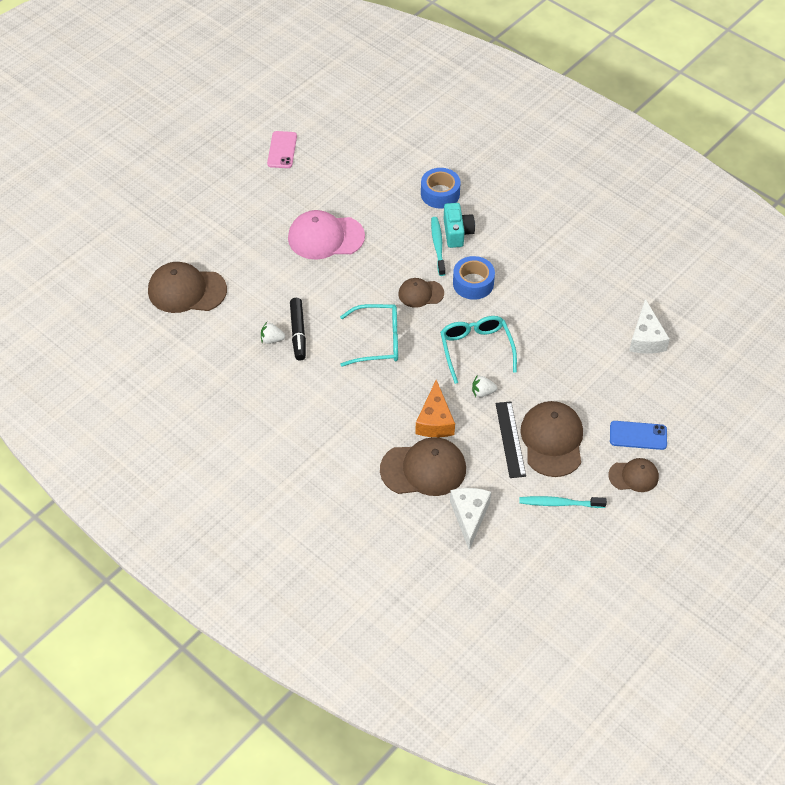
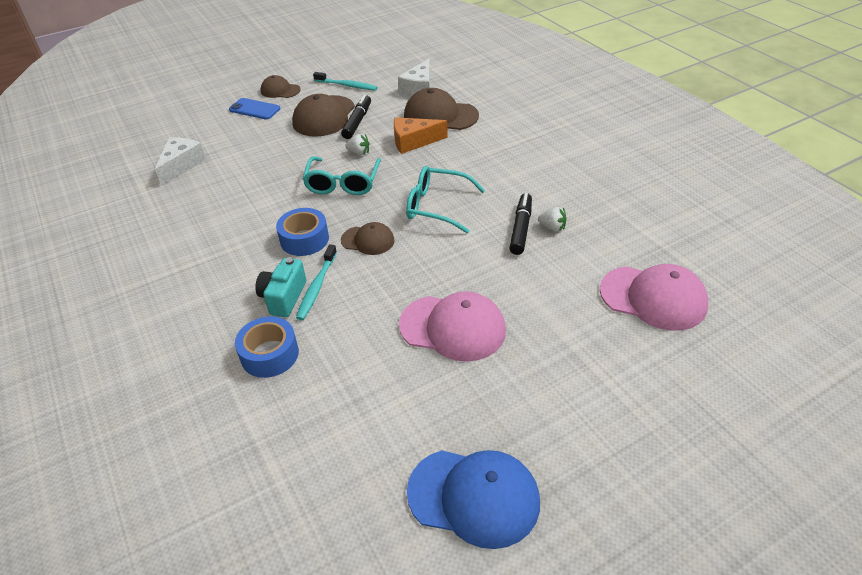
camera: 160 degrees left, 10 degrees down
brown cap [148,262,227,313] -> pink cap [600,264,708,331]
pink phone [267,131,297,168] -> blue cap [407,450,540,549]
orange cheese [415,380,455,437] -> orange cheese turned 120 degrees counterclockwise [394,117,448,154]
black ruler [495,401,526,478] -> black marker [341,95,371,139]

